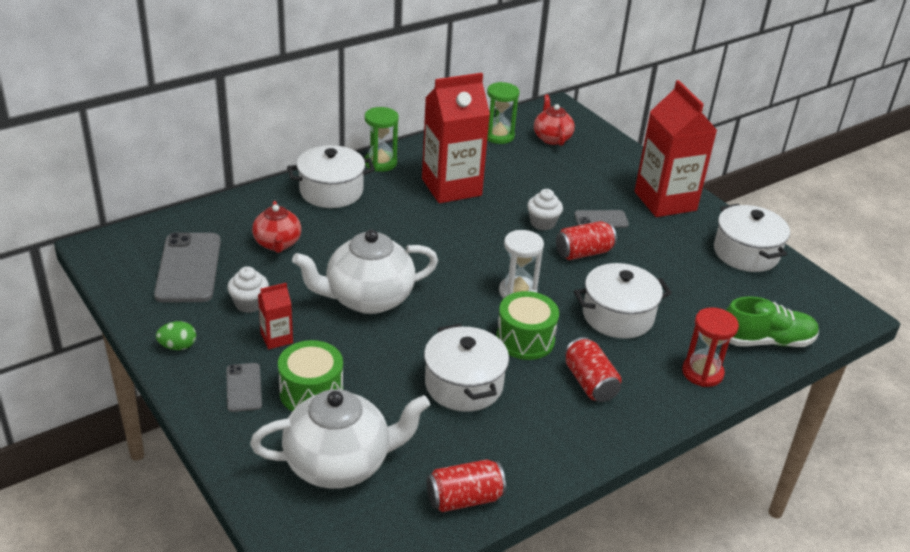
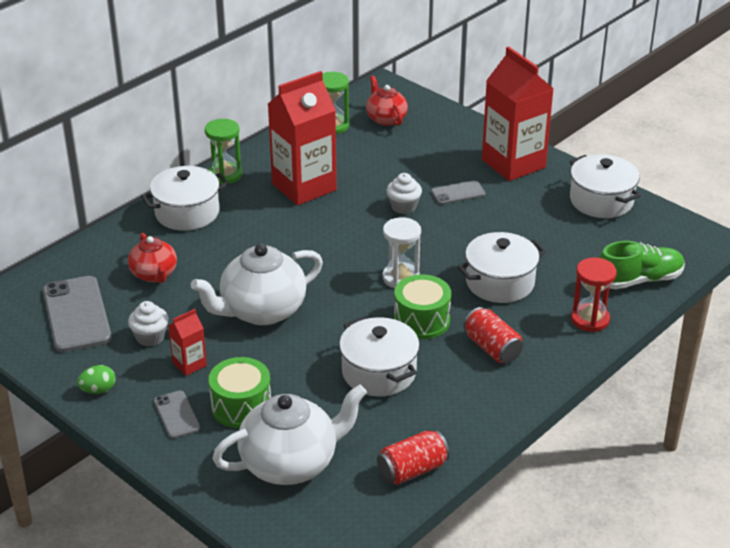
camera: 10 degrees left, 0 degrees up
red can [556,221,617,260] -> none

